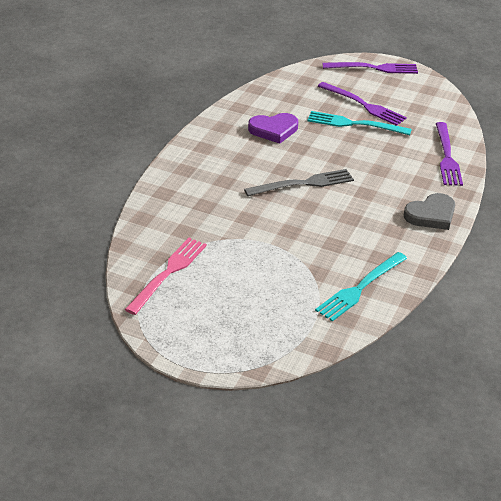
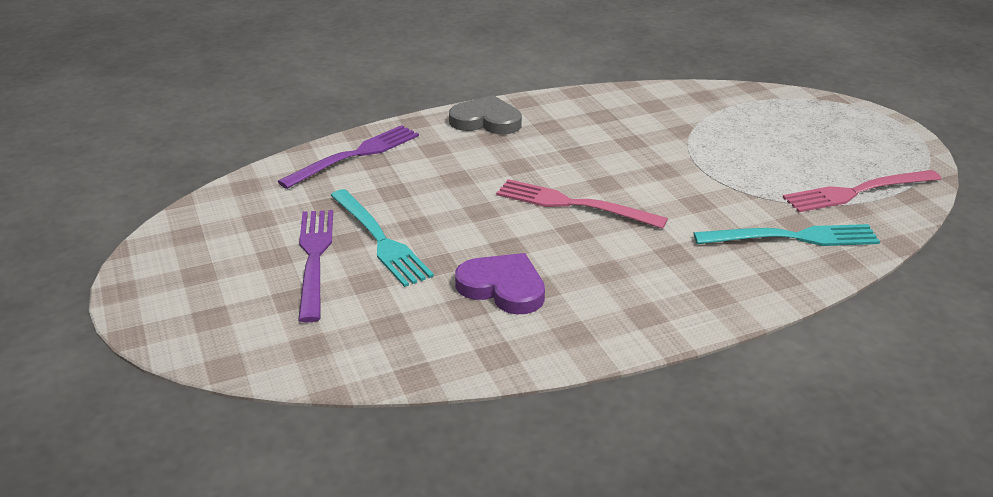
camera: 135 degrees left, 5 degrees down
grey fork [244,169,354,196] -> pink fork [496,179,668,229]
turquoise fork [315,252,407,322] -> turquoise fork moved to [694,224,880,246]
purple fork [322,62,418,74] -> none

